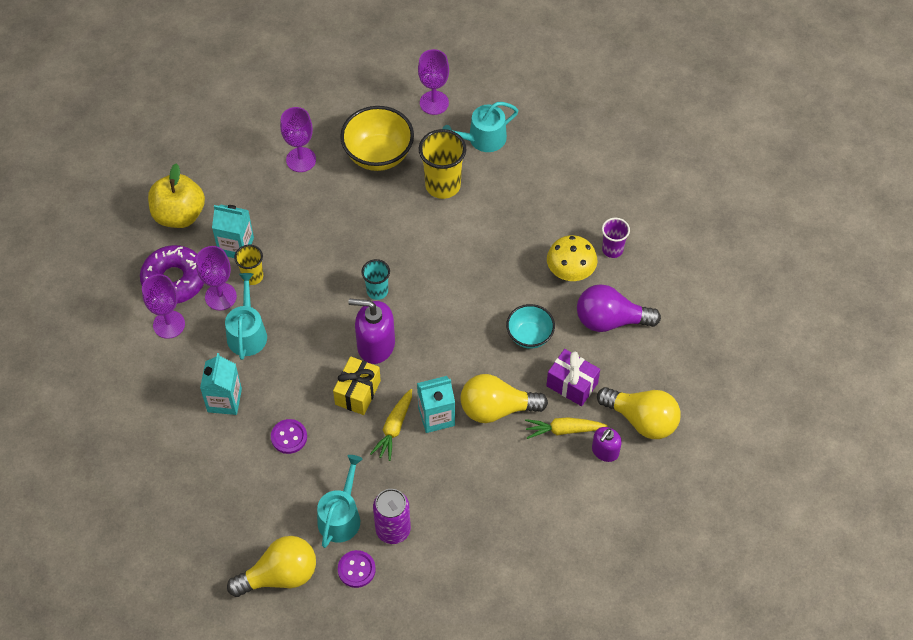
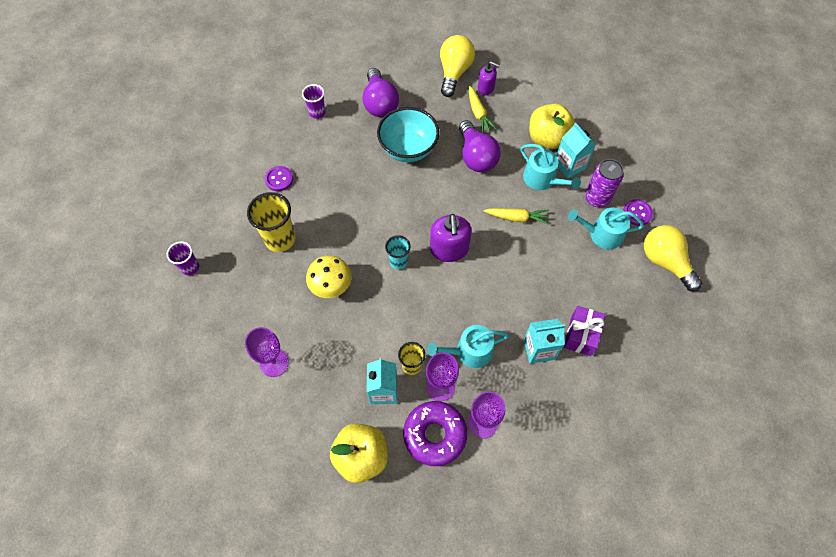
camera: 105 degrees left, 5 degrees up
purple button [271,419,307,454] -> purple button moved to [265,166,293,191]
yellow gift [333,356,381,415] -> none
yellow bowl [340,106,414,171] -> none
turquoise carton [417,376,455,433] -> turquoise carton moved to [556,123,596,179]
purple goblet [418,49,449,115] -> purple cup [167,241,199,275]
turquoise watering can [442,102,518,152] -> turquoise watering can moved to [521,144,581,190]
yellow light bulb [460,374,548,423] -> purple light bulb [459,120,501,172]
turquoise bowl [506,304,555,349] -> turquoise bowl [377,107,439,162], size x1.60
purple gift [546,349,600,406] -> purple gift moved to [564,306,605,356]
yellow mushroom [547,235,597,281] -> yellow mushroom moved to [306,255,351,298]
none -> yellow apple [529,103,575,149]

